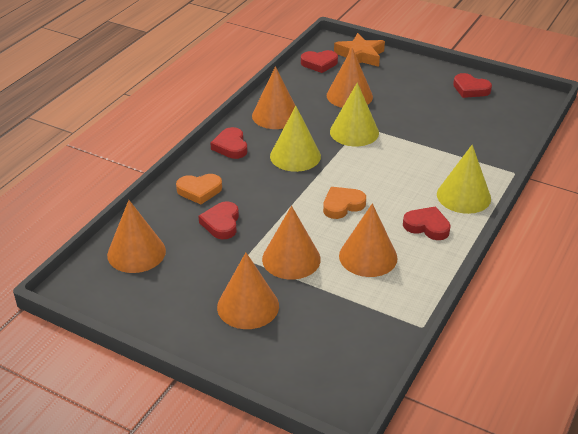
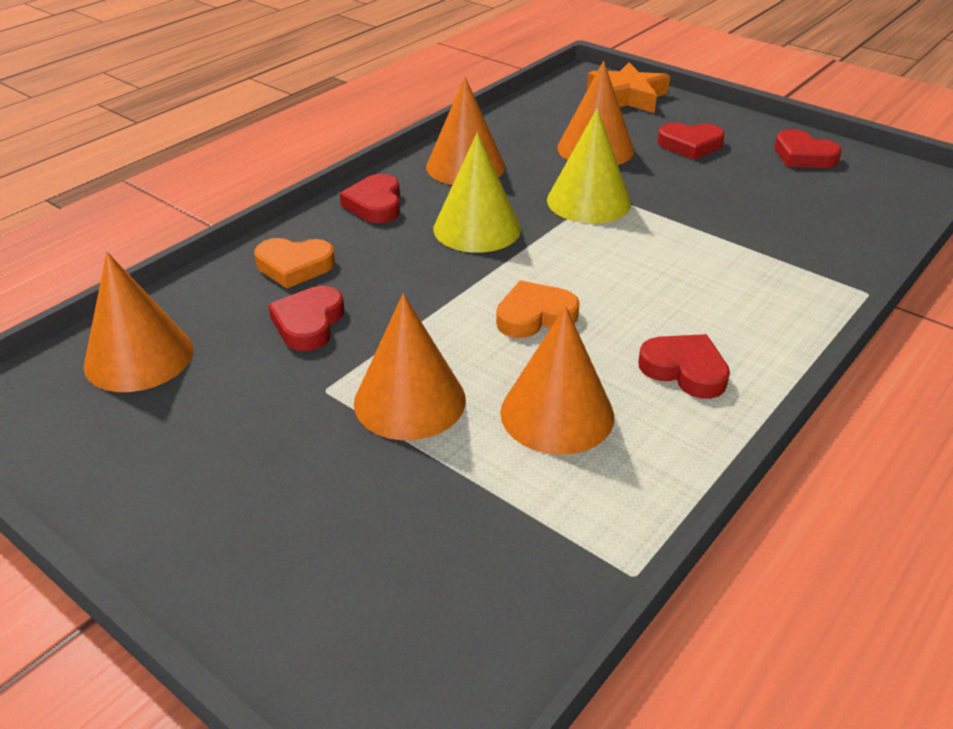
camera: 10 degrees right, 0 degrees up
orange cone [217,253,279,329] -> none
red heart [301,50,338,73] -> red heart moved to [657,123,725,160]
yellow cone [437,145,491,214] -> none

